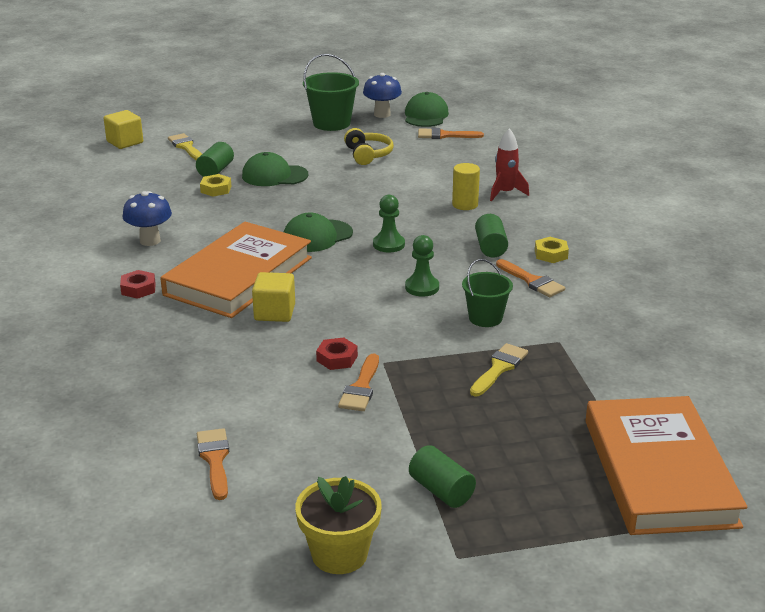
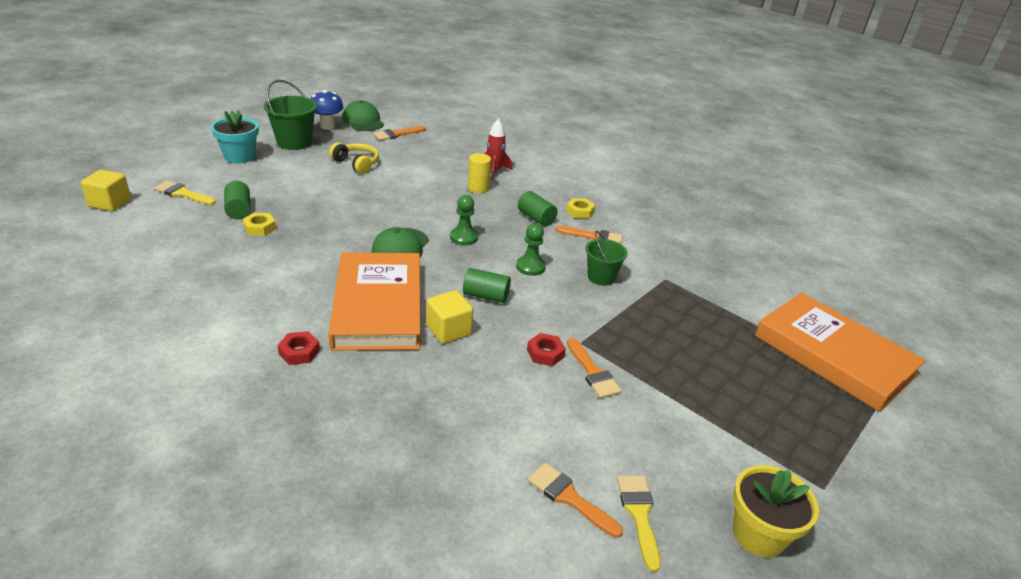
camera: 40 degrees left, 5 degrees up
blue mushroom [123,191,172,246] -> none
green cap [242,152,308,186] -> none
green cylinder [409,445,476,508] -> green cylinder moved to [463,268,511,303]
yellow brush [470,343,528,396] -> yellow brush moved to [617,475,661,572]
none -> turquoise flower pot [211,110,259,163]

